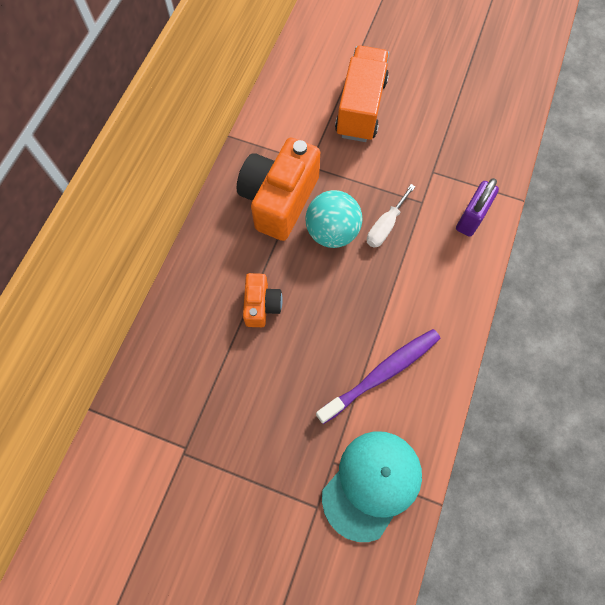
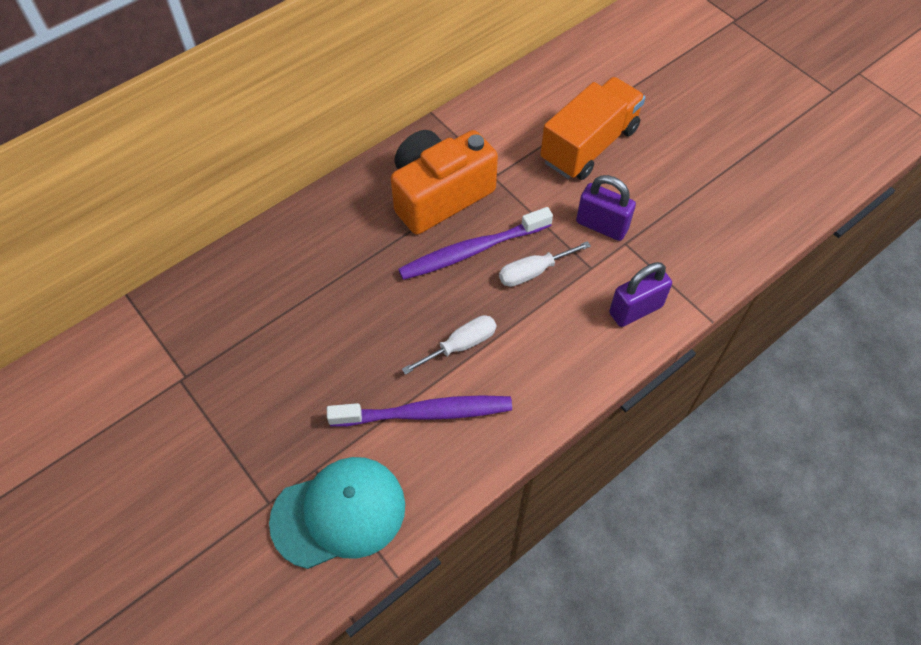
camera: 30 degrees right, 10 degrees down
orange camera [243,273,283,327] -> none
turquoise ball [306,190,362,248] -> purple toothbrush [398,207,553,280]
none -> white screwdriver [402,315,496,375]
none -> purple padlock [576,175,636,241]

